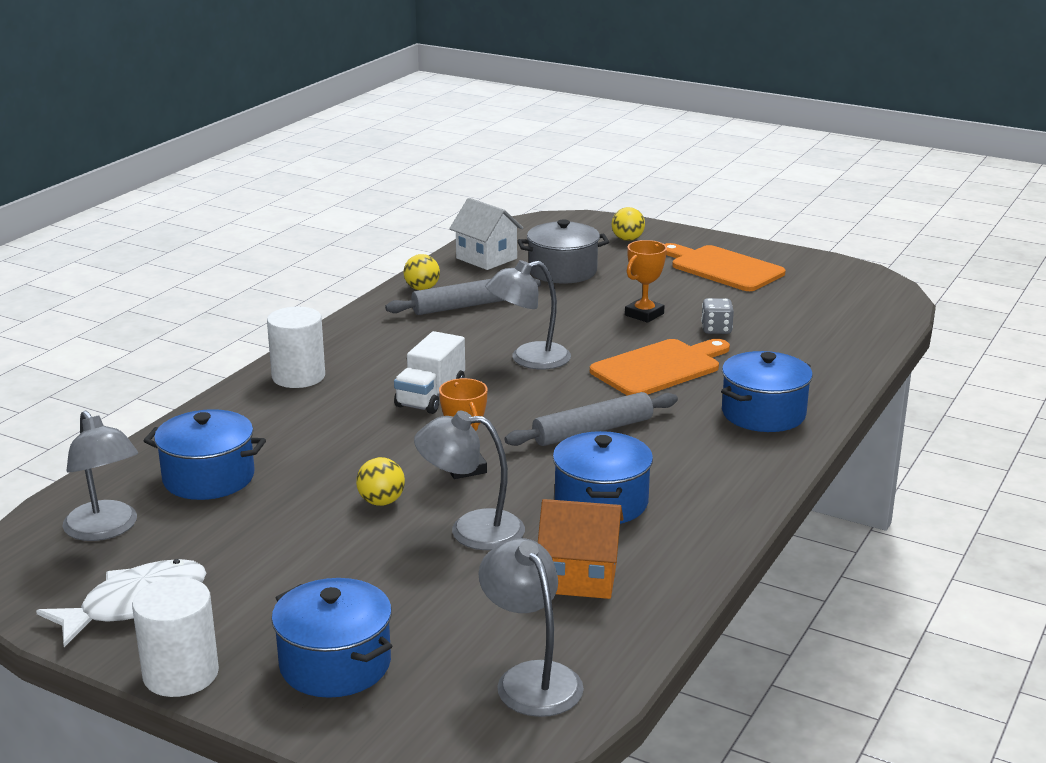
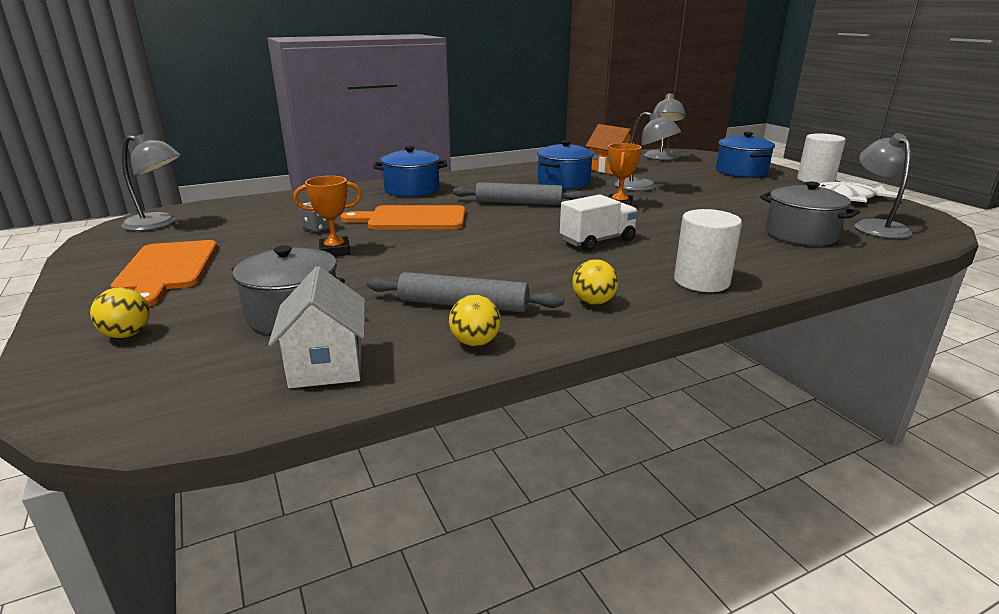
camera: 145 degrees left, 0 degrees up
blue pot [144,409,266,500] -> grey pot [760,181,860,246]
yellow ball [356,457,405,506] -> yellow ball moved to [572,259,618,305]
grey lamp [485,260,571,369] -> grey lamp moved to [121,134,181,231]

